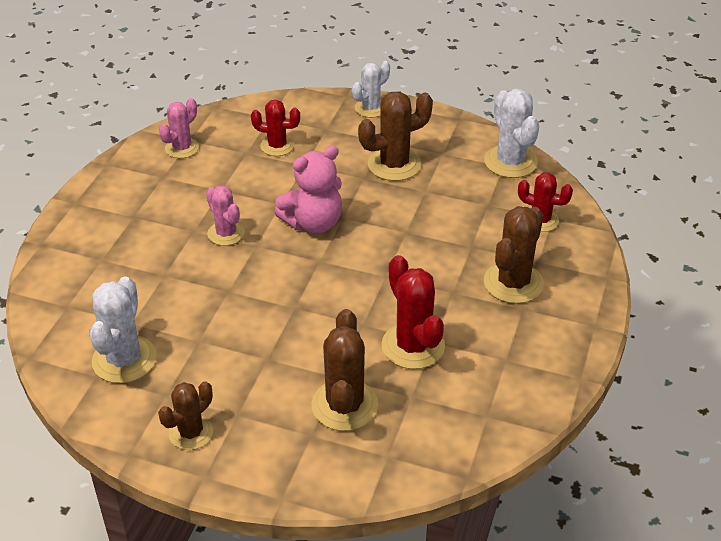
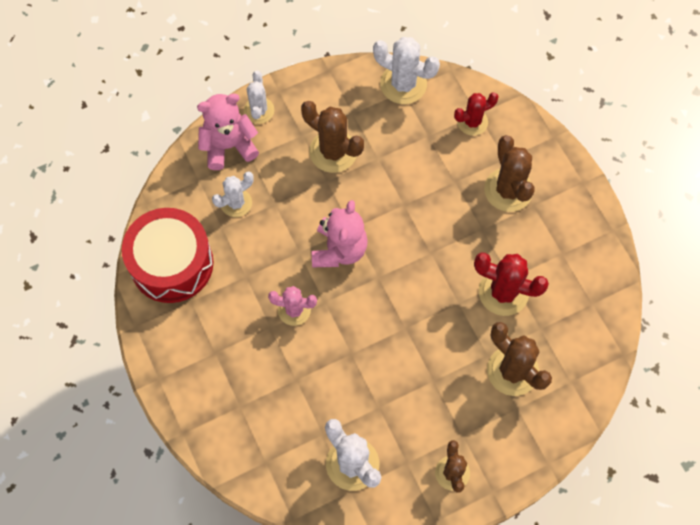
camera: 45 degrees left, 25 degrees up
pink cactus [159,98,199,158] -> red drum [122,208,214,303]
red cactus [251,100,300,156] -> white cactus [212,171,254,217]
brown cactus [358,92,433,181] -> brown cactus turned 75 degrees counterclockwise [301,101,364,173]
none -> pink teddy bear [197,93,259,170]

